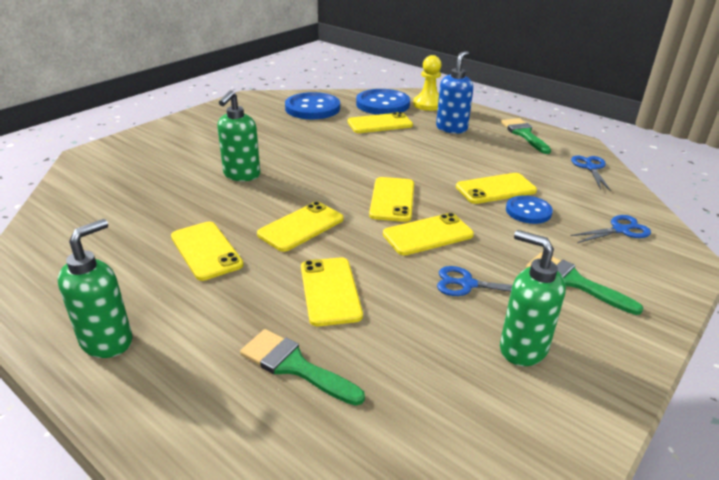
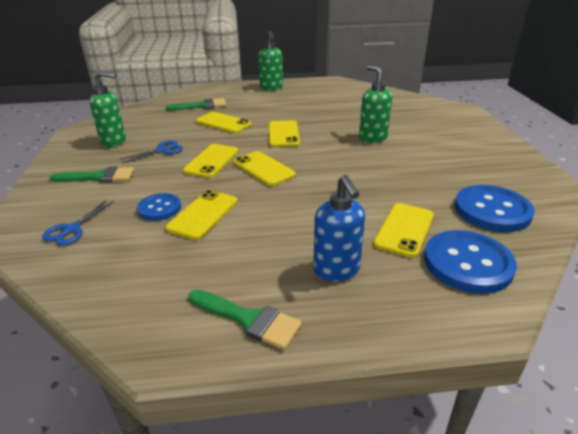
camera: 135 degrees right, 0 degrees up
yellow phone [171,221,243,281] -> none
yellow pawn [413,55,441,111] -> none
blue scissors [571,155,611,191] -> none

